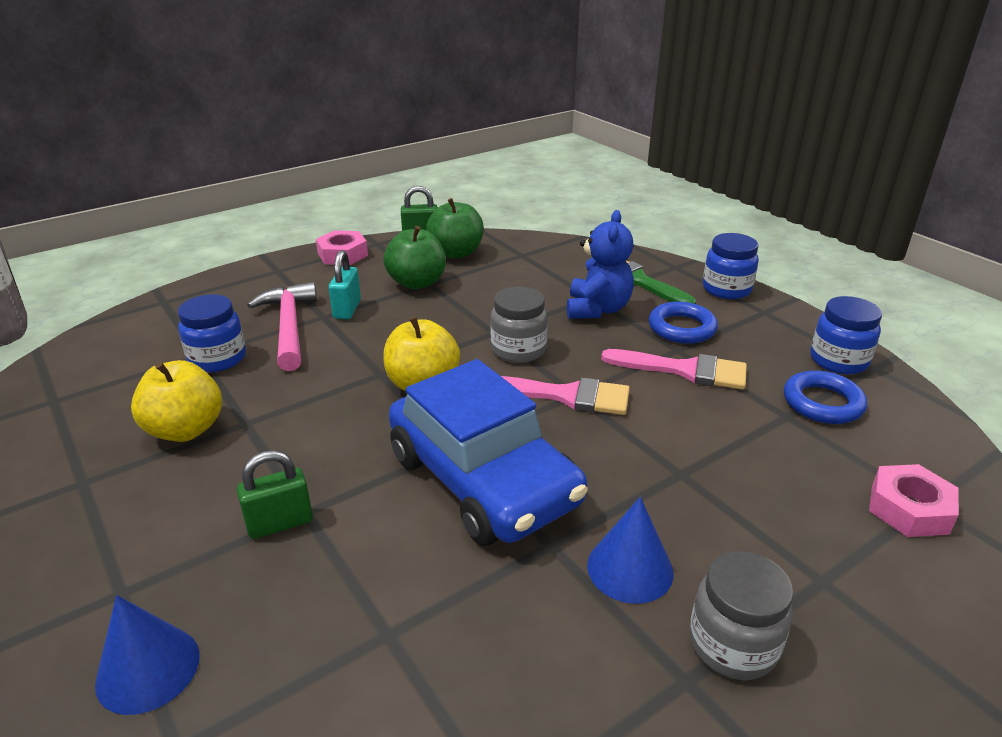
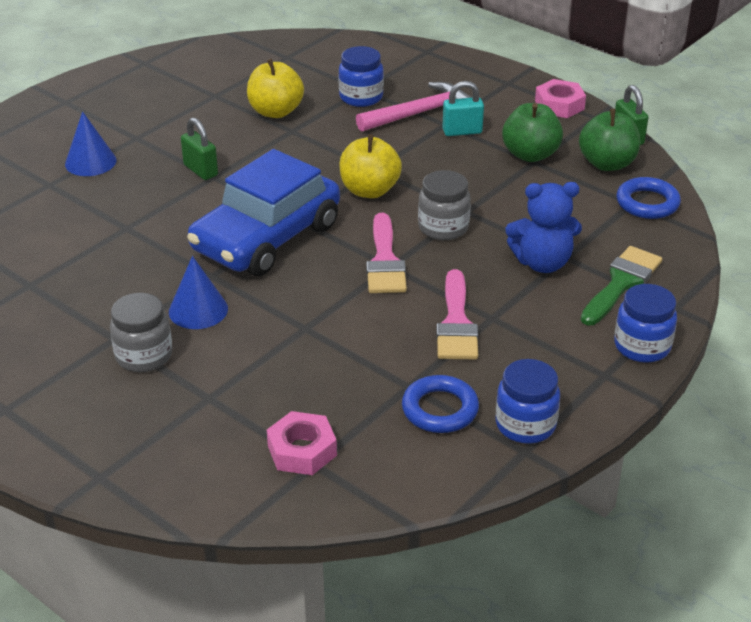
camera: 75 degrees right, 5 degrees up
blue ring [649,302,718,344] -> blue ring moved to [616,177,681,219]

